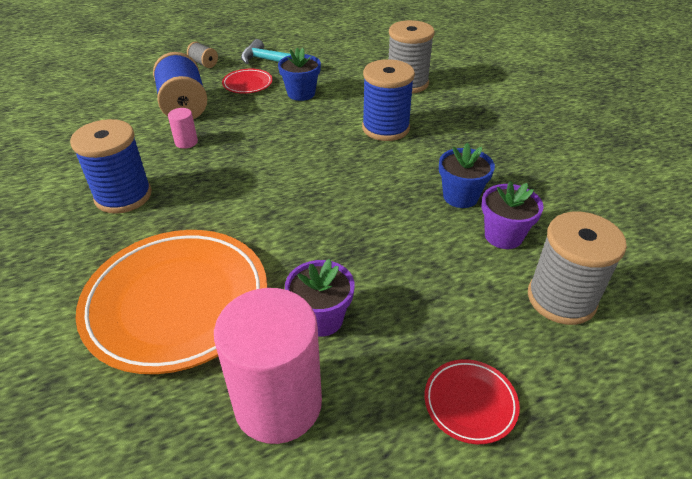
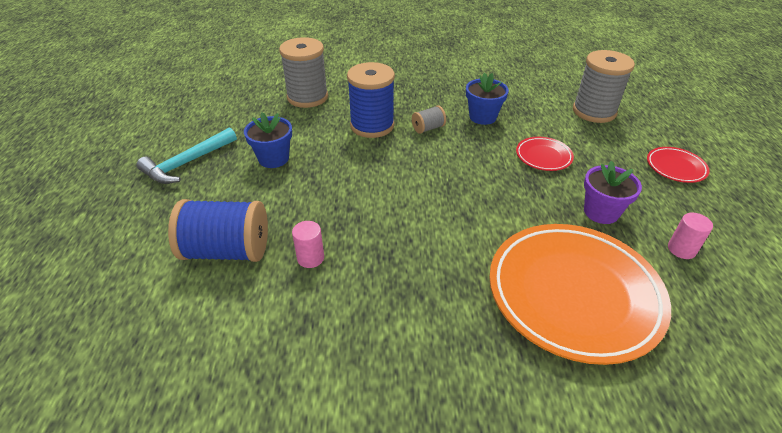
camera: 70 degrees left, 0 degrees up
blue spool [70,119,152,214] -> none
grey spool [187,42,218,68] -> grey spool moved to [412,105,446,134]
pink cylinder [214,288,322,444] -> pink cylinder [668,213,713,259], size x0.42
red plate [222,69,273,93] -> red plate moved to [516,137,574,171]
purple flower pot [482,181,544,249] -> none

